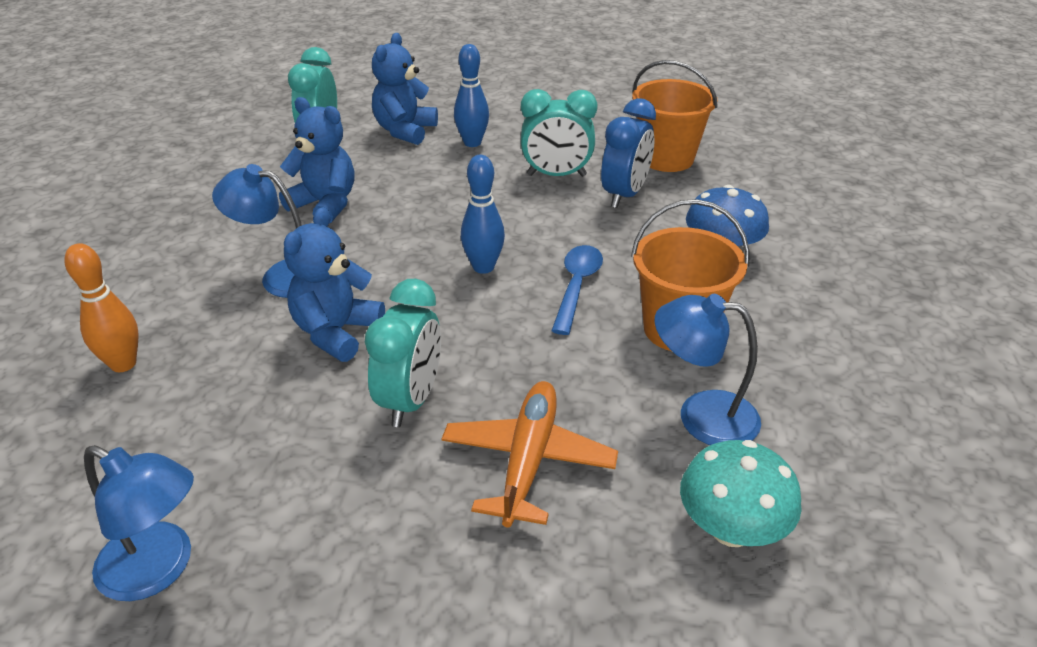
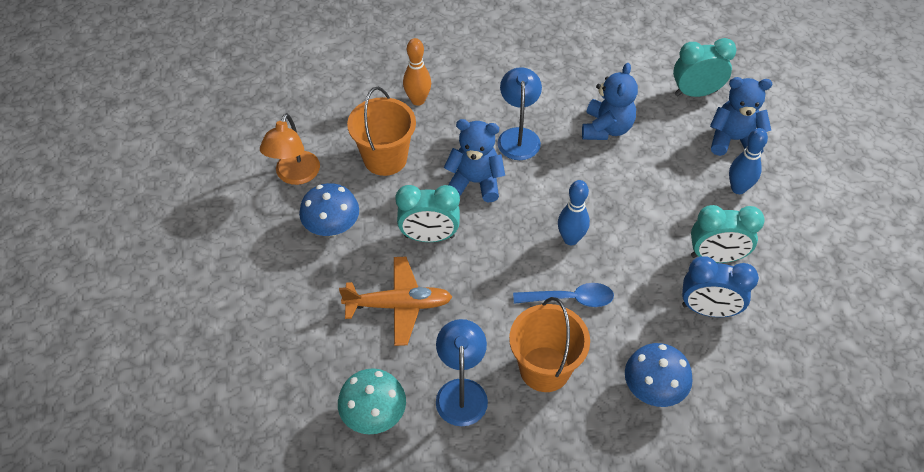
camera: 75 degrees right, 15 degrees up
blue lamp [84,445,194,601] -> orange lamp [260,113,320,185]
turquoise clock [521,89,597,177] -> turquoise clock turned 75 degrees counterclockwise [691,205,765,263]
orange bucket [632,60,718,172] -> orange bucket moved to [347,87,416,176]
none -> blue mushroom [299,183,359,236]

